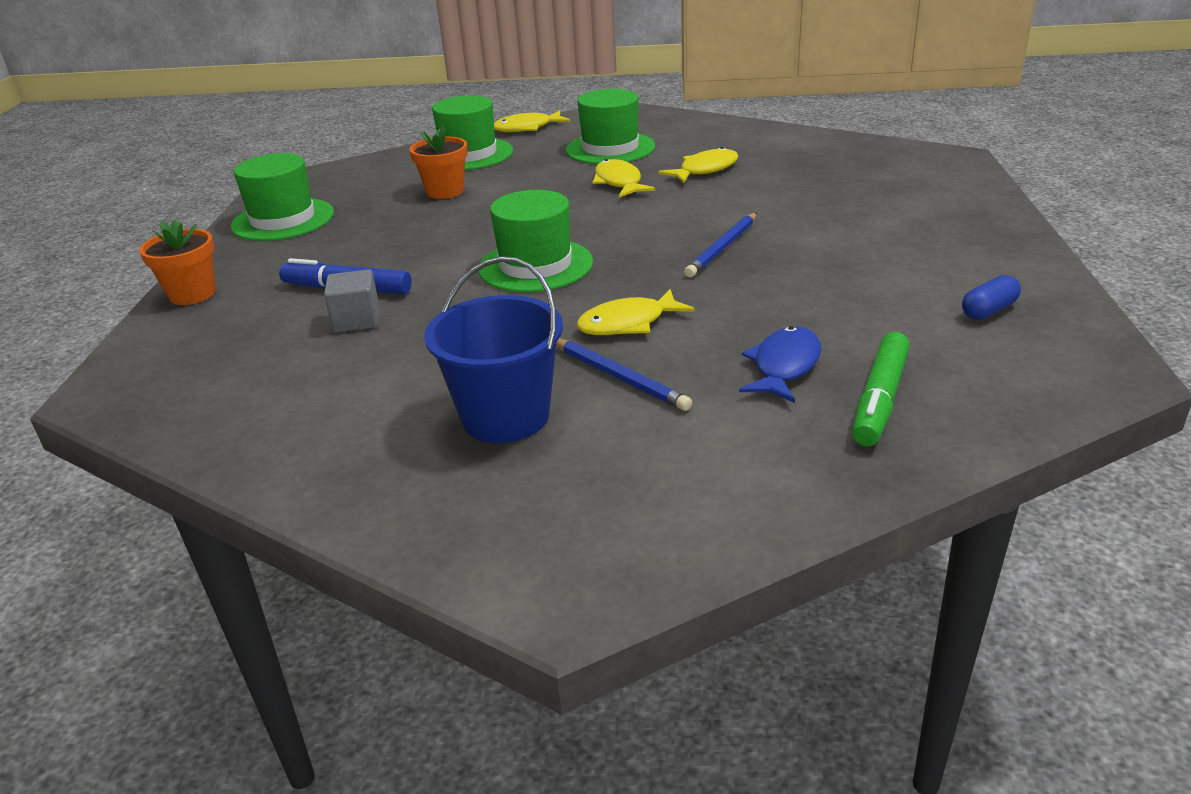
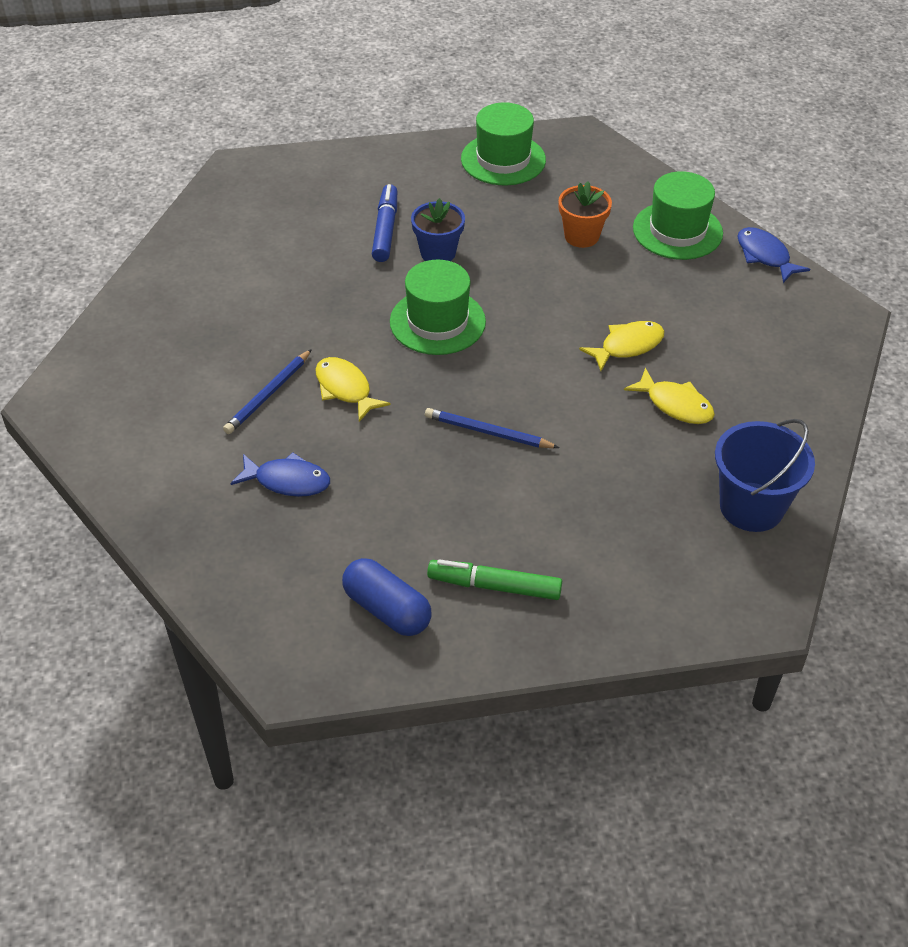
camera: 75 degrees right, 15 degrees up
orange flower pot [139,219,216,305] -> none
grey cube [324,270,380,332] -> none
blue bucket [424,256,563,443] -> blue bucket moved to [715,419,815,532]
yellow fish [494,111,570,132] -> blue fish [737,227,810,283]
green hat [566,89,655,164] -> none
green marker [852,332,910,446] -> green marker moved to [427,559,562,600]
blue capsule [962,275,1021,320] -> blue capsule [342,558,432,636], size x1.66
none -> blue flower pot [411,198,465,261]

